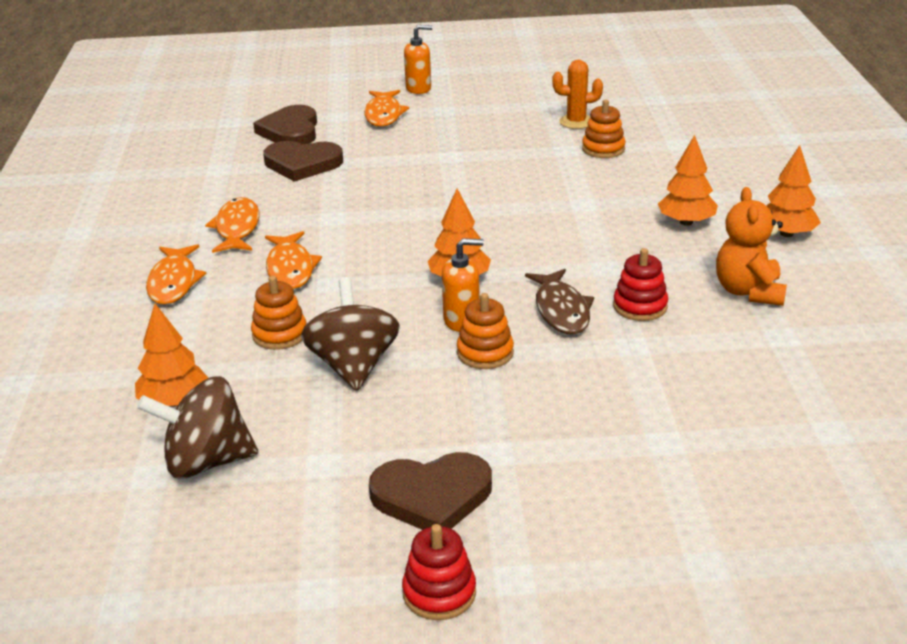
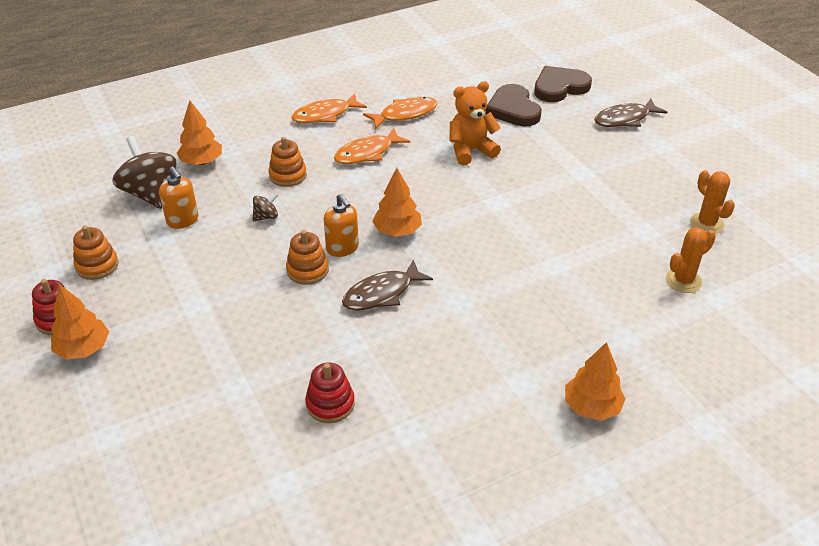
camera: 65 degrees right, 10 degrees up
brown spinning top [301,277,400,391] -> brown spinning top [253,193,278,221], size x0.46
orange fish [364,90,409,127] -> brown fish [594,99,667,127]
brown heart [369,452,492,530] -> none
orange soap dispenser [404,25,432,94] -> orange soap dispenser moved to [159,166,198,229]
orange stacking toy [582,100,626,158] -> orange stacking toy moved to [73,225,119,280]
red stacking toy [613,248,668,321] -> red stacking toy moved to [305,362,355,423]
orange tree [658,135,718,226] -> orange tree moved to [51,284,109,359]
orange teddy bear [716,187,787,306] -> orange teddy bear moved to [450,81,501,165]
none -> orange cactus [666,227,716,293]

